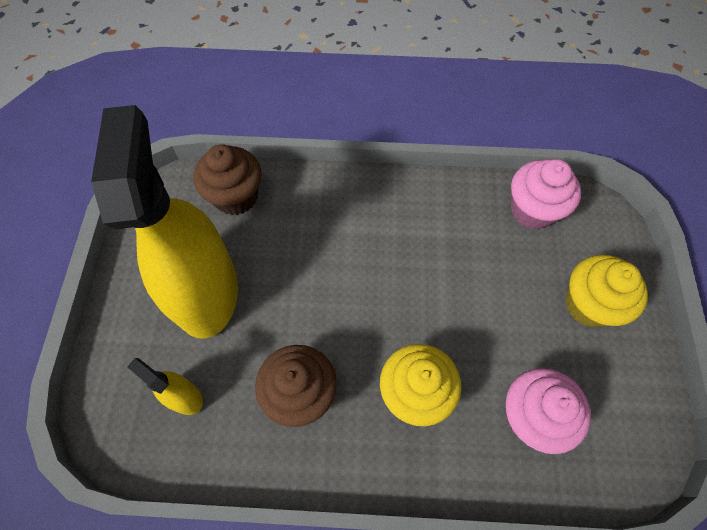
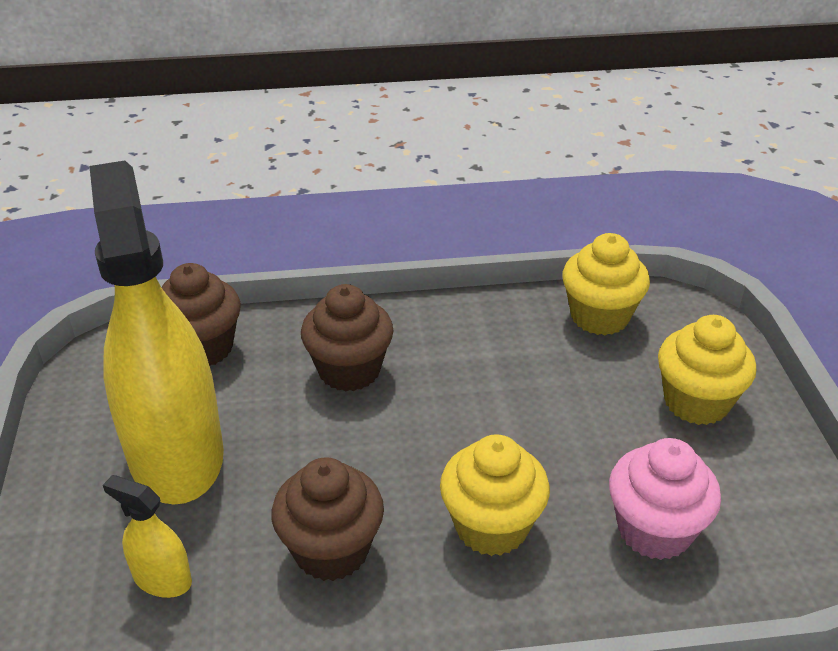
camera: 10 degrees left, 25 degrees down
pink cupcake [511,159,581,229] -> yellow cupcake [562,233,650,335]
none -> brown cupcake [301,284,393,392]

